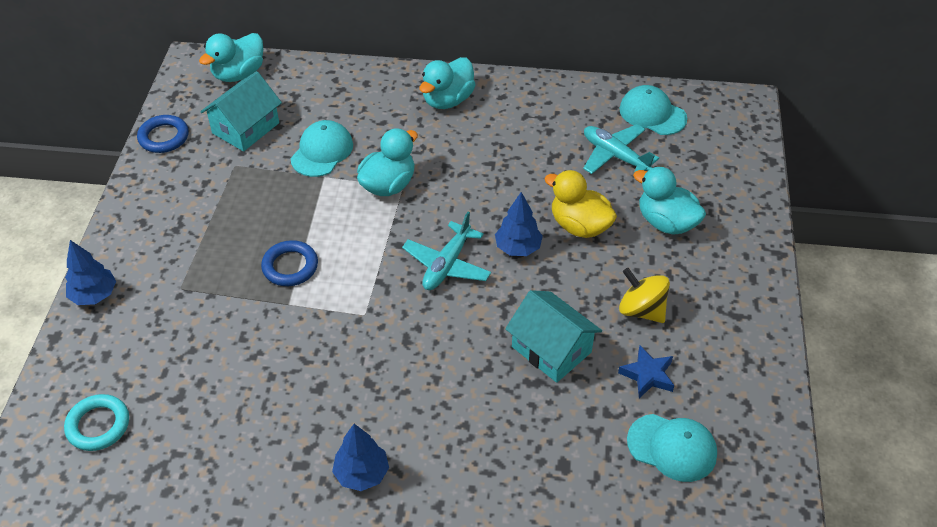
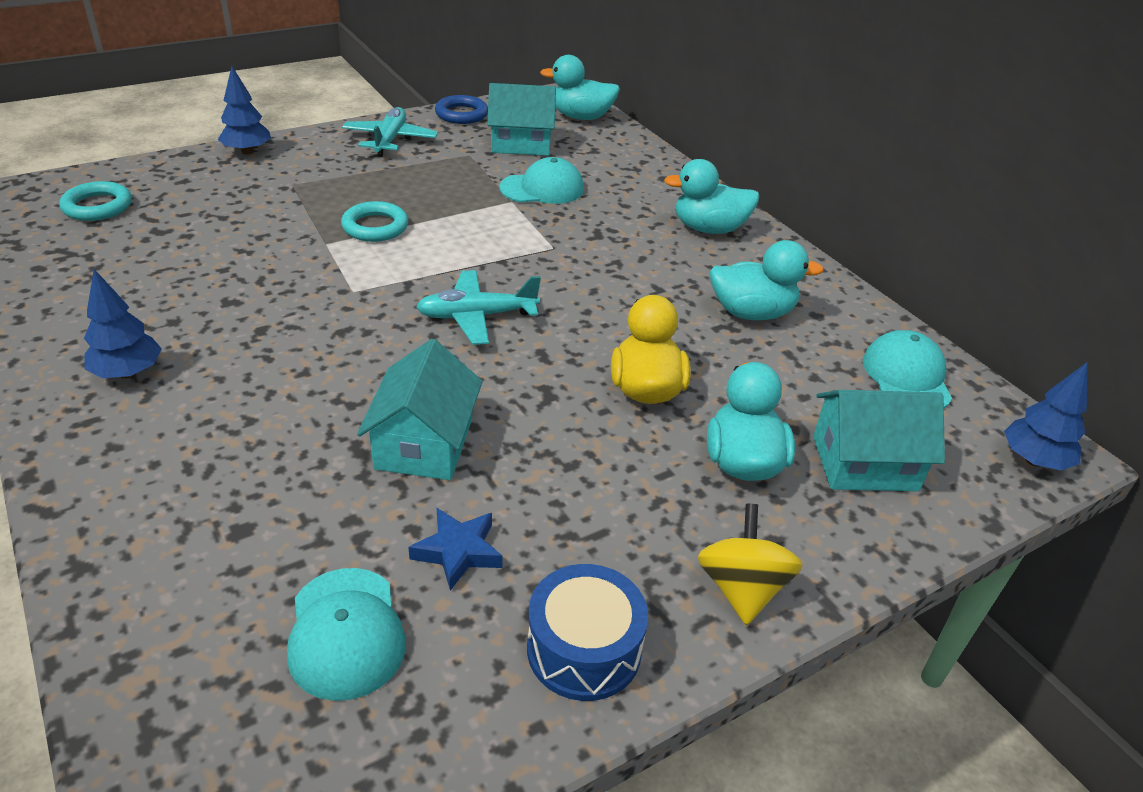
camera: 50 degrees right, 10 degrees down
blue ring [261,240,318,286] -> turquoise ring [341,201,408,242]
turquoise duck [357,128,418,196] -> turquoise duck moved to [710,240,824,320]
blue tree [495,192,543,256] -> blue tree moved to [1004,362,1088,471]
turquoise plane [583,124,659,174] -> turquoise plane moved to [342,107,438,157]
yellow spinning top [619,268,670,323] -> yellow spinning top moved to [698,504,803,625]
none -> blue drum [527,564,648,701]
none -> turquoise house [813,390,945,491]

